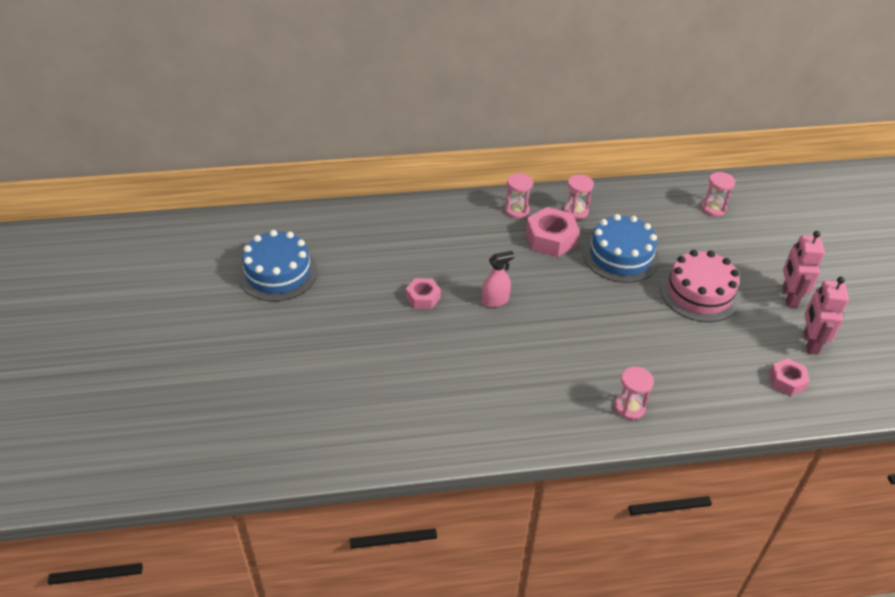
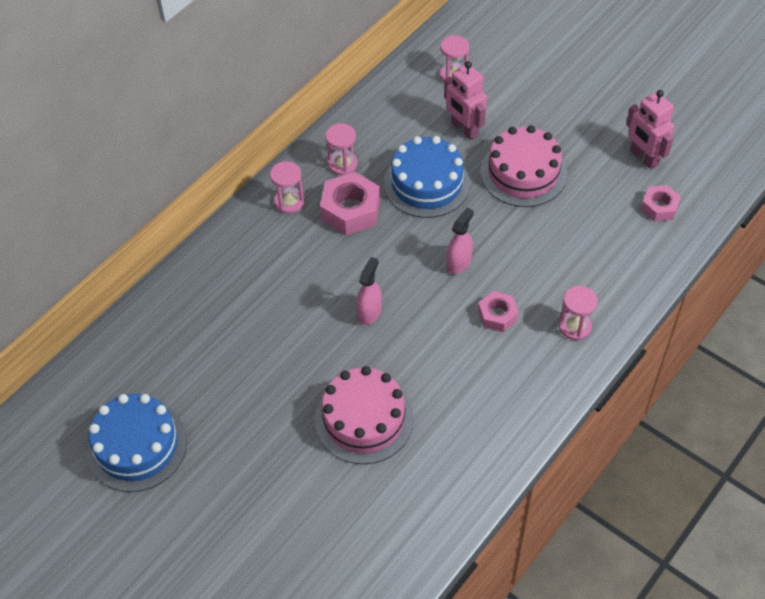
camera: 40 degrees left, 10 degrees up
pink nut [406,278,441,309] -> pink nut moved to [478,291,519,332]
pink robot [782,231,825,307] -> pink robot moved to [444,61,487,140]
none -> pink cake [315,366,414,464]
none -> pink spray bottle [446,208,474,274]

